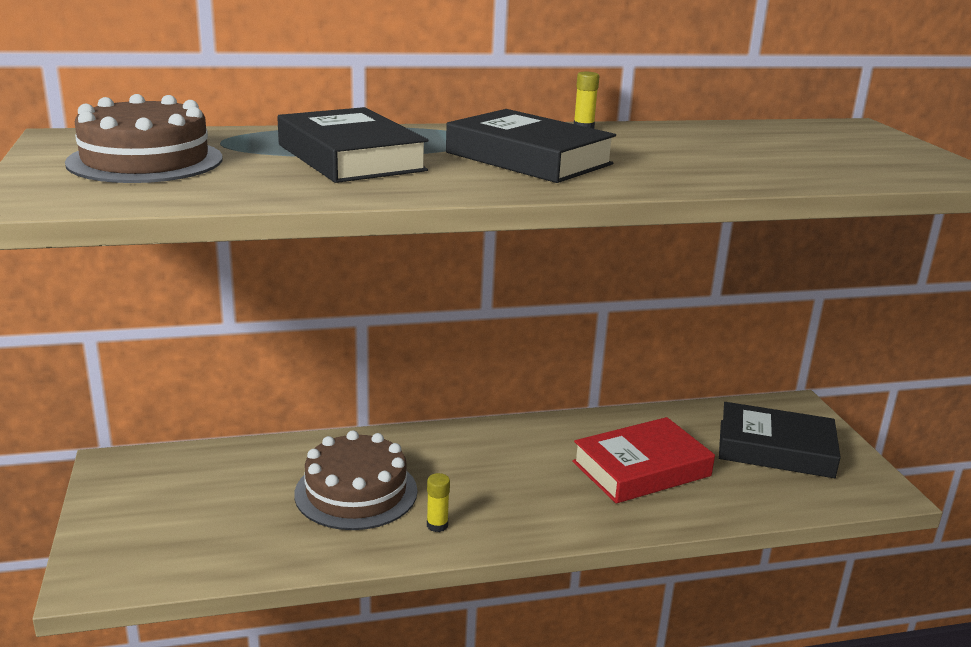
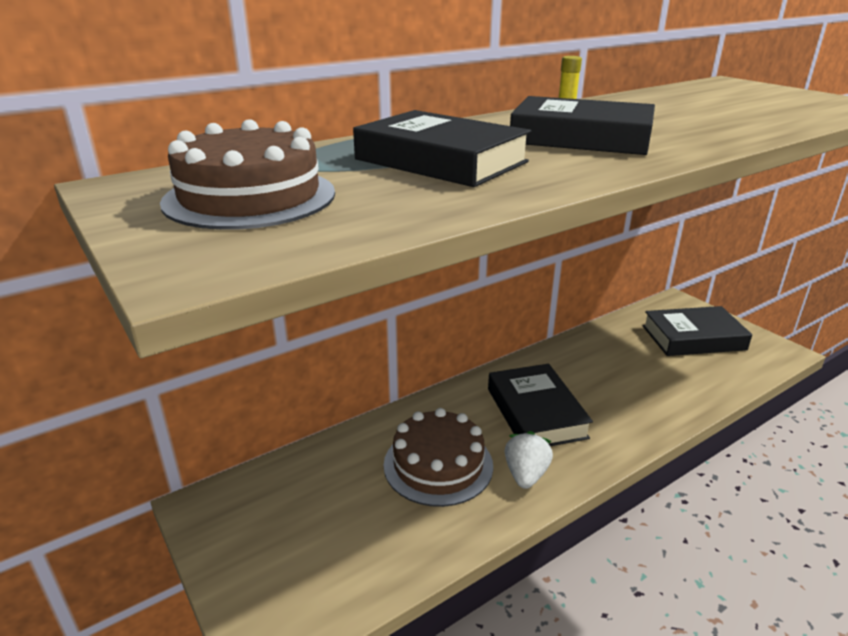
camera: 20 degrees left, 5 degrees up
yellow glue stick [427,473,450,532] -> white strawberry [505,431,553,489]
red book [572,417,715,503] -> none
none -> black book [488,364,593,446]

